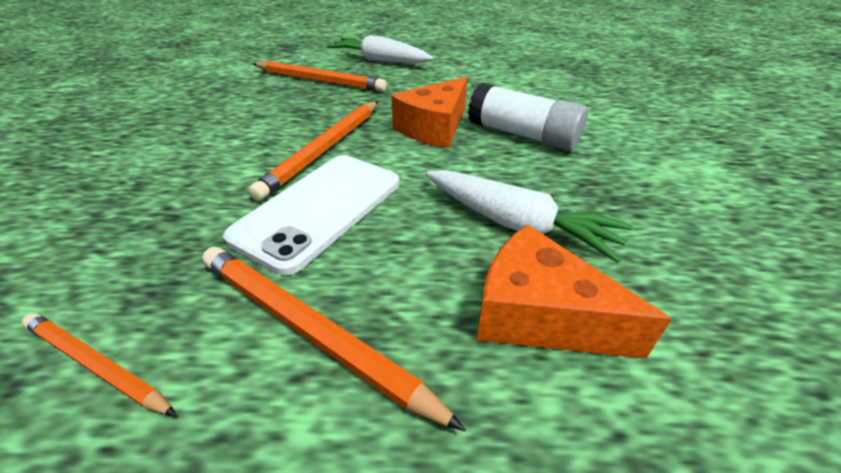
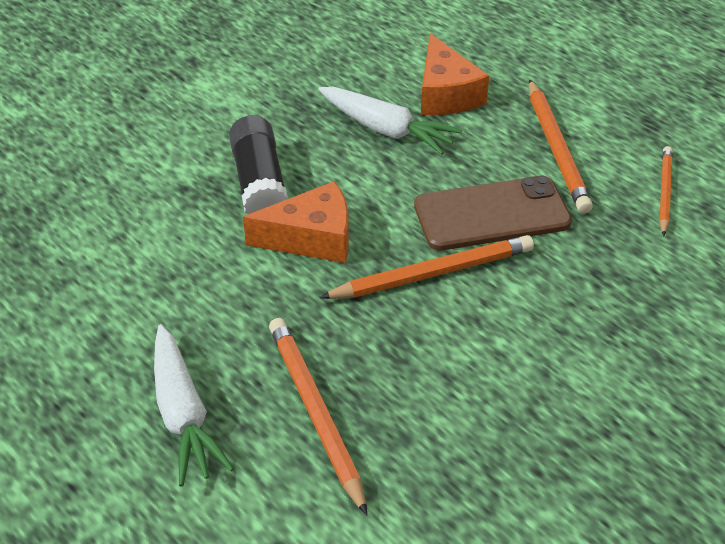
camera: 135 degrees left, 5 degrees up
orange pencil [22,313,177,416] -> orange pencil turned 150 degrees counterclockwise [659,146,673,236]
white phone [223,155,399,275] -> brown phone [414,176,572,250]
white carrot [426,170,633,263] -> white carrot turned 135 degrees clockwise [318,87,462,155]
white glue stick [468,82,588,151] -> black glue stick [229,115,288,214]

